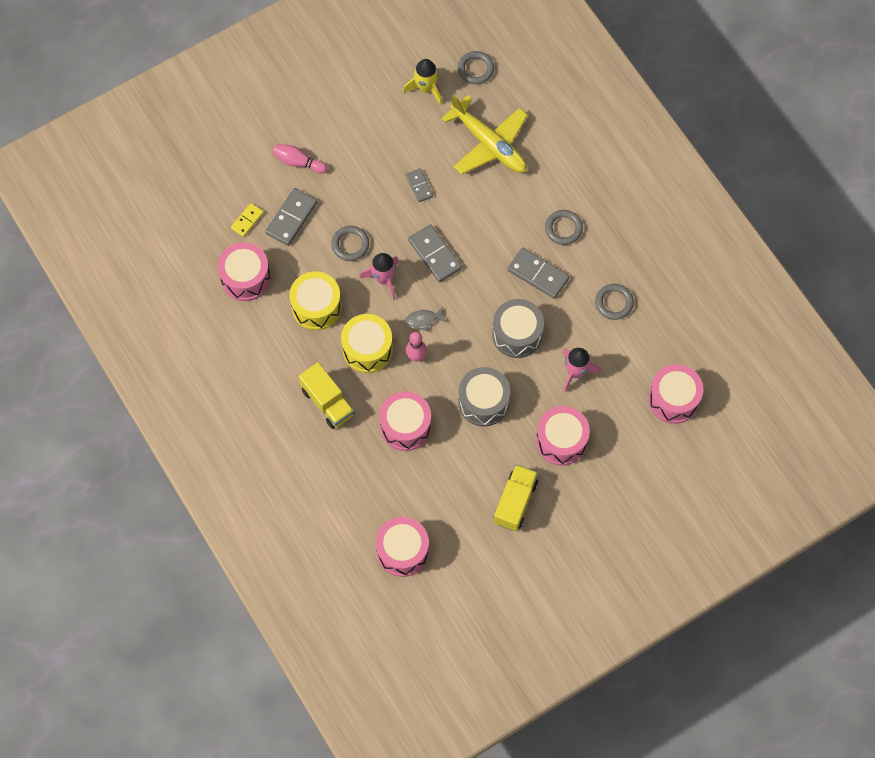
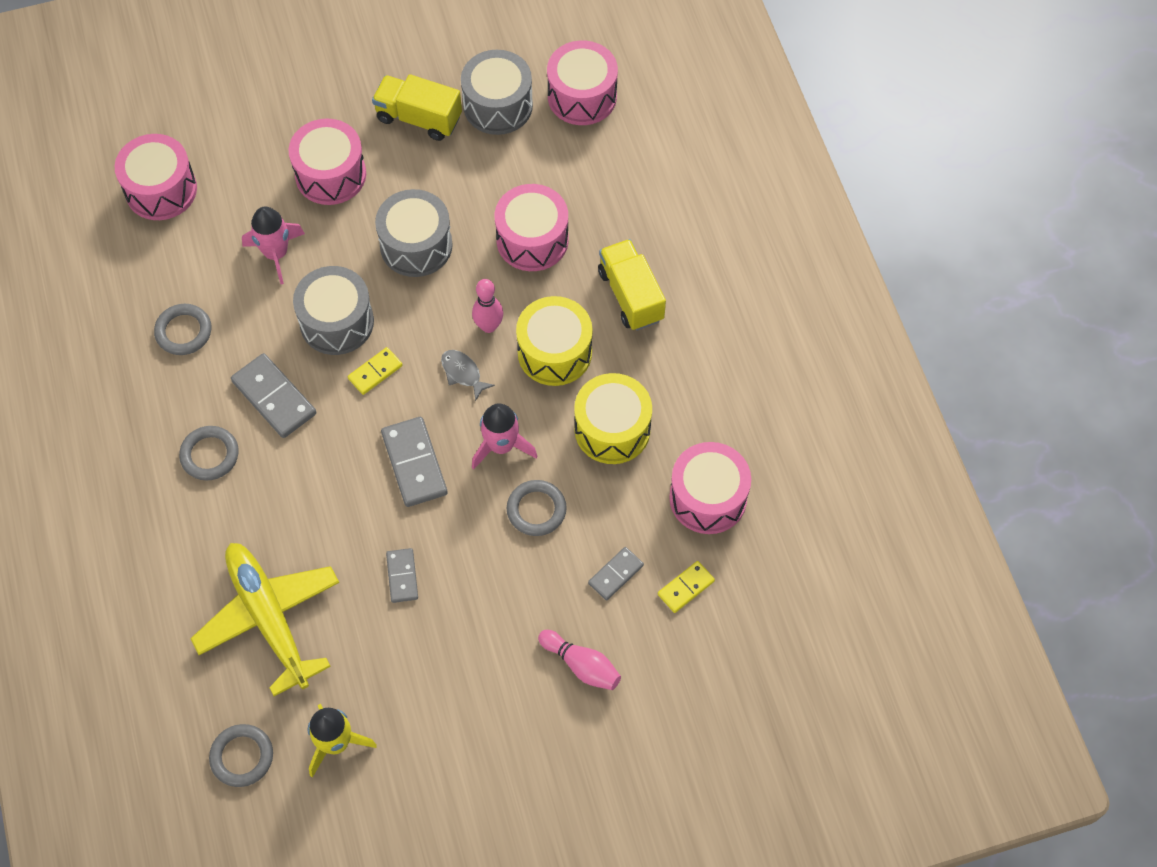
camera: 165 degrees left, 5 degrees down
grey domino [265,188,317,246] -> grey domino [588,547,644,600], size x0.59
grey fish [404,307,446,331] -> grey fish turned 135 degrees counterclockwise [441,350,495,401]
yellow truck [494,464,538,531] -> yellow truck turned 75 degrees clockwise [372,74,462,141]
none -> yellow domino [348,347,402,395]
none -> grey drum [461,50,533,135]

